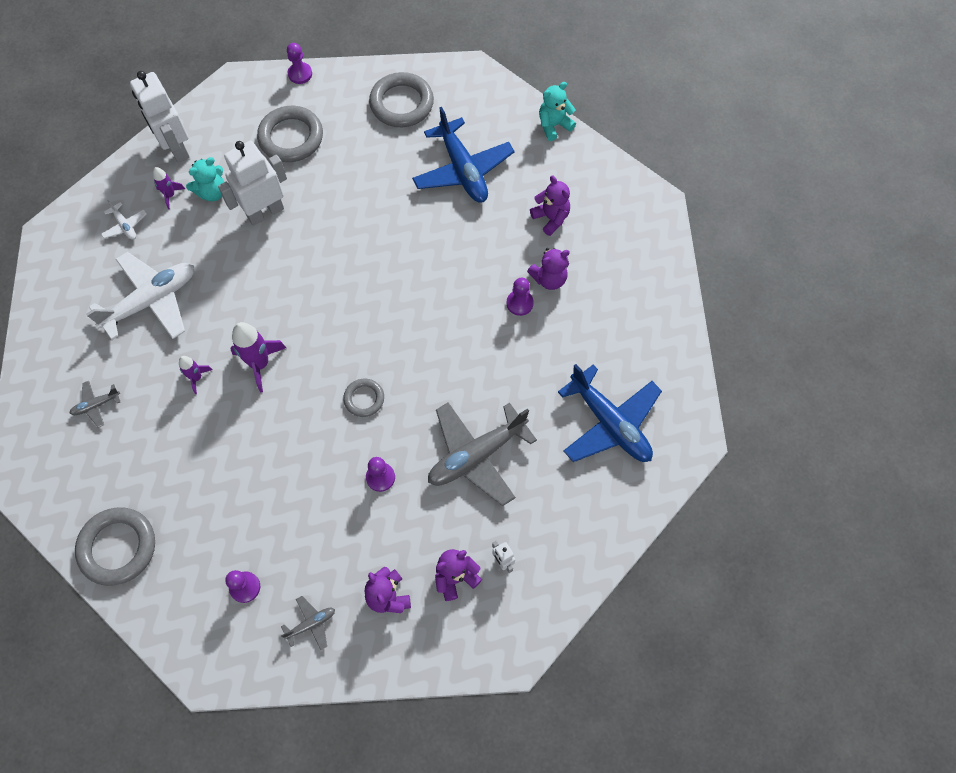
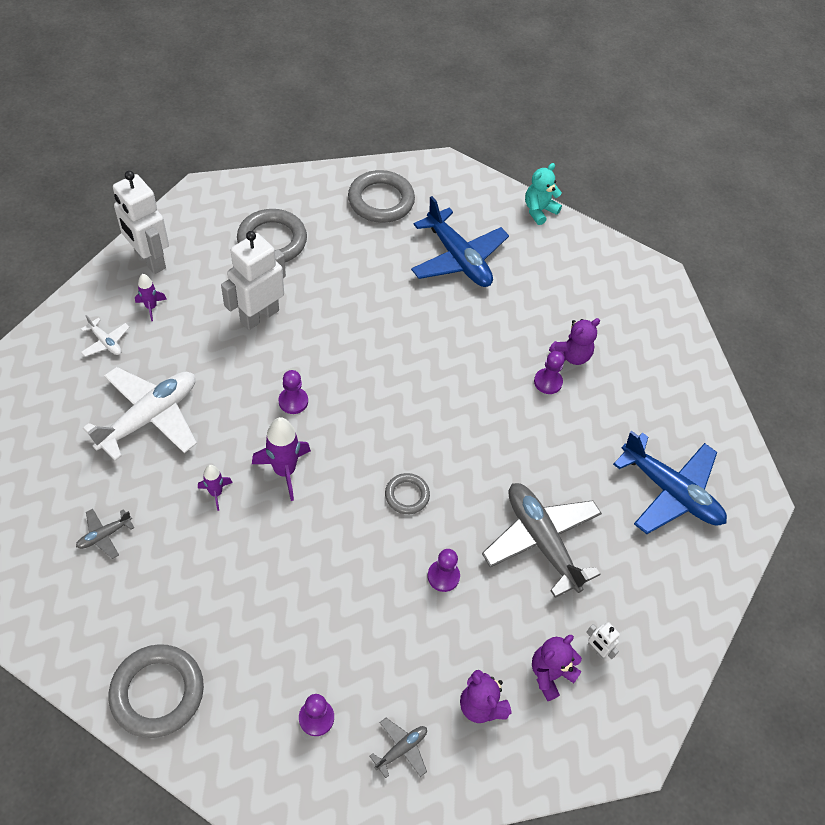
camera: 15 degrees left, 10 degrees down
turquoise teddy bear [186,157,224,201] -> none
purple pawn [287,43,312,84] -> purple pawn moved to [278,370,308,414]
grey plane [428,402,537,506] -> grey plane turned 105 degrees clockwise [482,483,602,598]
purple teddy bear [530,175,570,236] -> none

